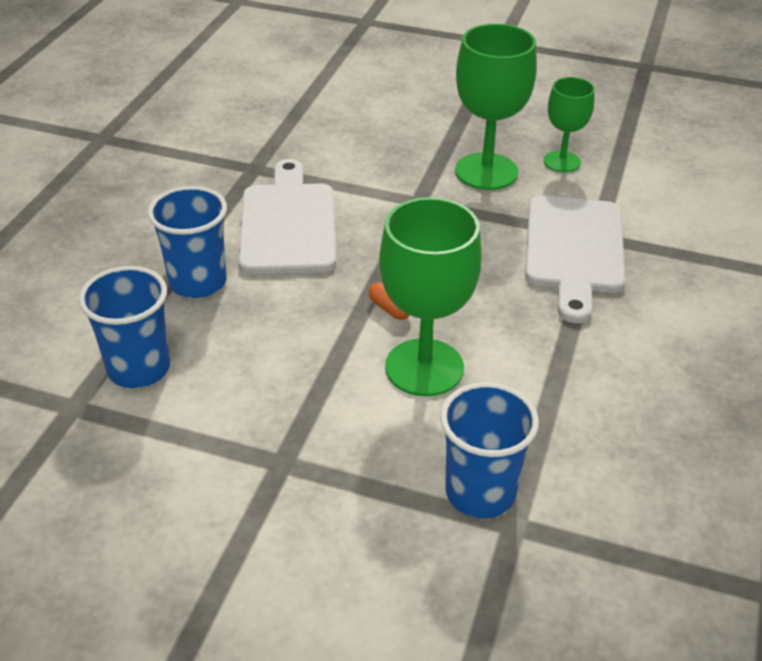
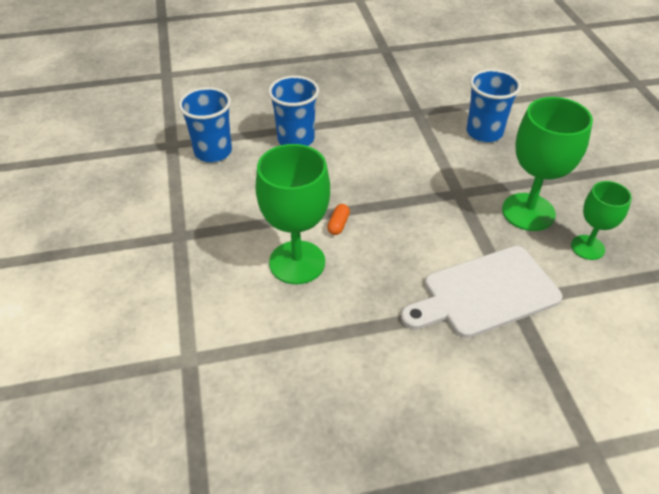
camera: 60 degrees right, 5 degrees up
white cutting board [238,159,336,274] -> none
blue cup [440,382,539,518] -> blue cup moved to [466,69,521,142]

